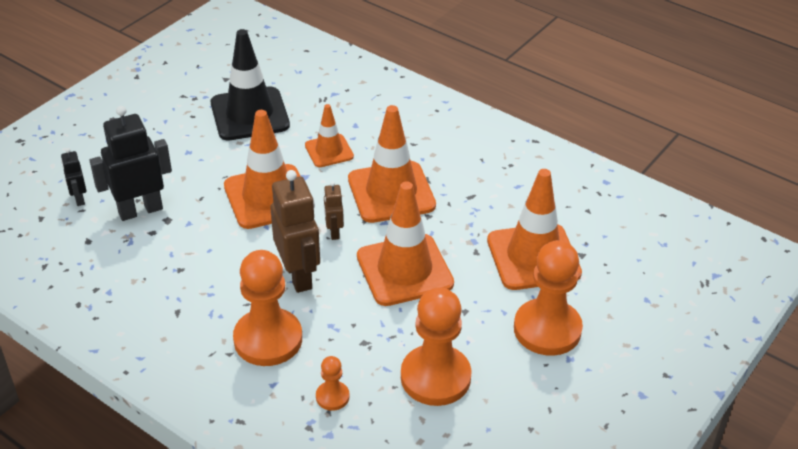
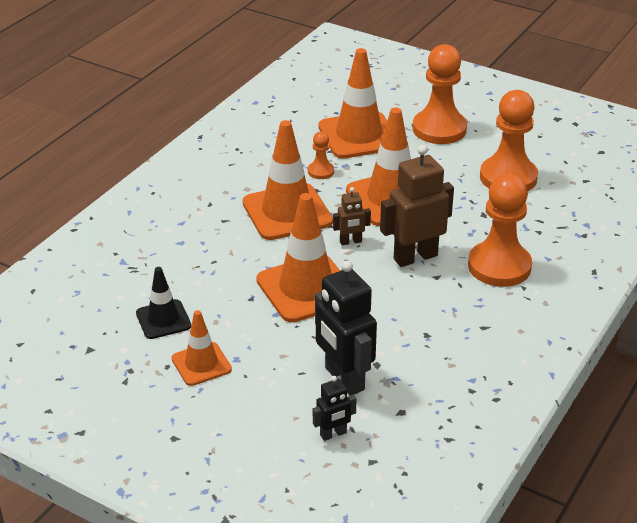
camera: 95 degrees left, 5 degrees down
black traffic cone [211,29,290,140] -> black traffic cone [136,267,191,339], size x0.56
orange traffic cone [305,104,354,167] -> orange traffic cone moved to [172,310,232,386]
orange pawn [316,356,350,411] -> orange pawn moved to [308,132,334,179]

